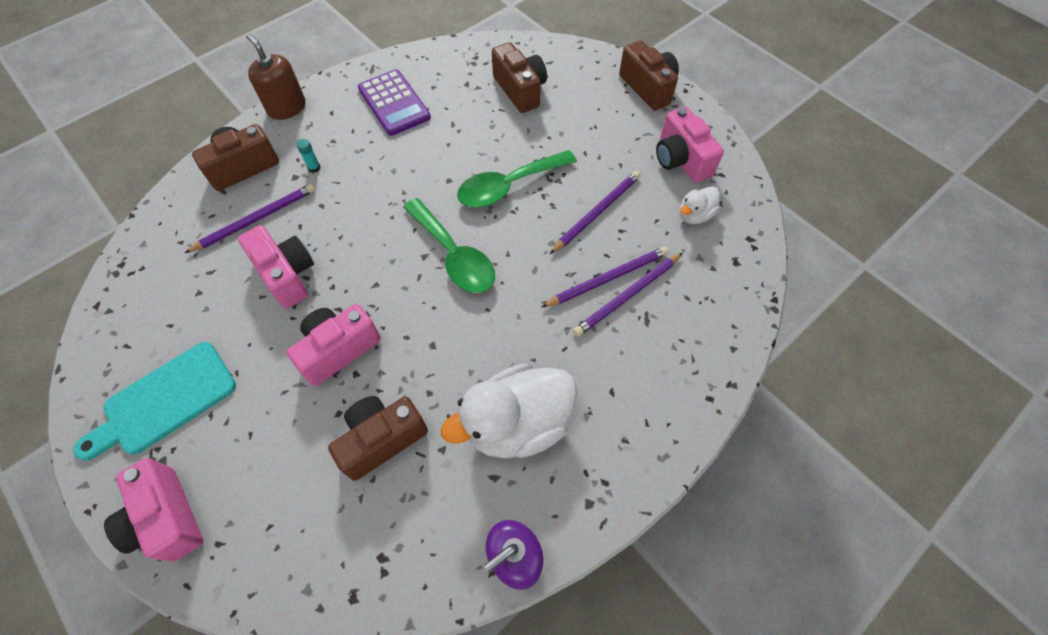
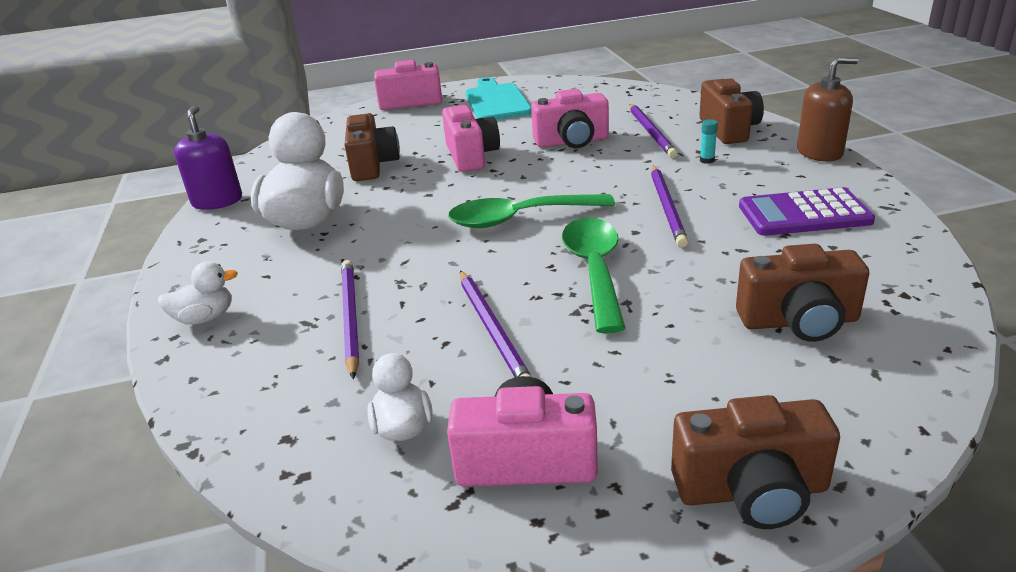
camera: 120 degrees right, 30 degrees down
purple pencil [542,247,669,307] -> purple pencil moved to [651,166,688,248]
none -> white duck [158,261,238,325]

